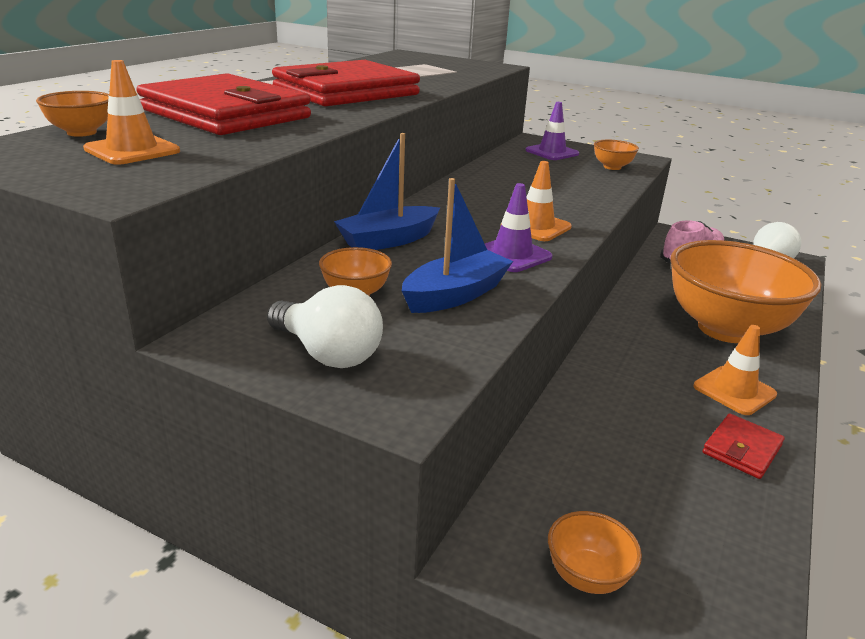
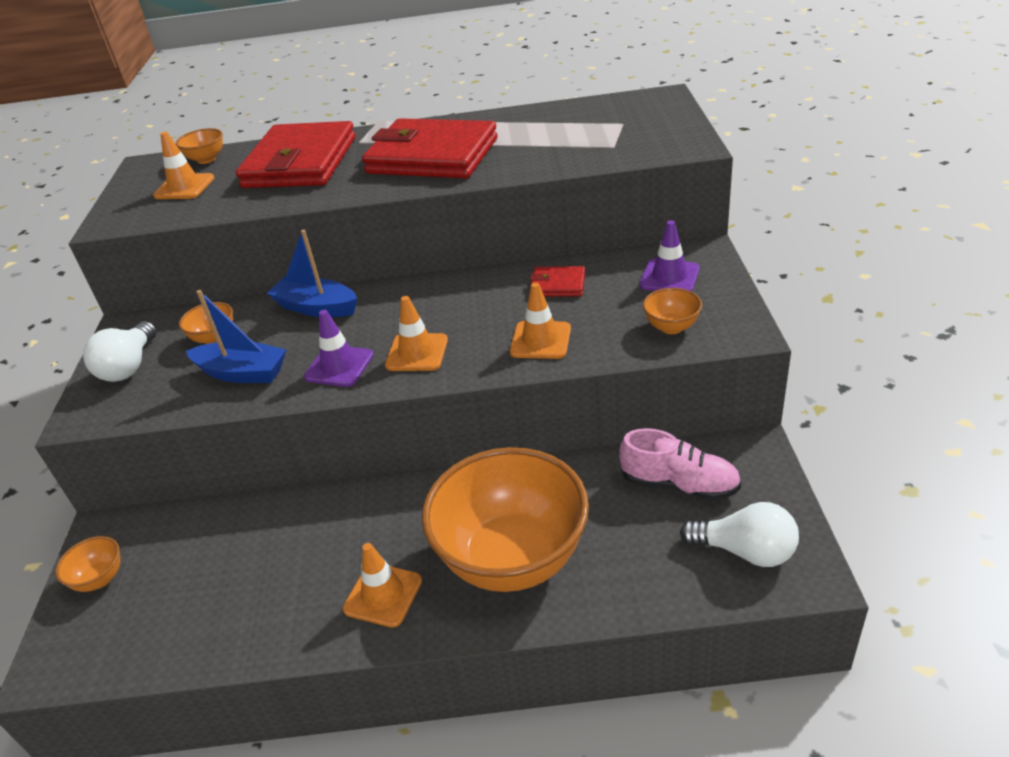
camera: 65 degrees right, 10 degrees up
red wallet [703,413,784,479] -> red wallet moved to [530,266,585,297]
none -> orange traffic cone [510,282,571,359]

